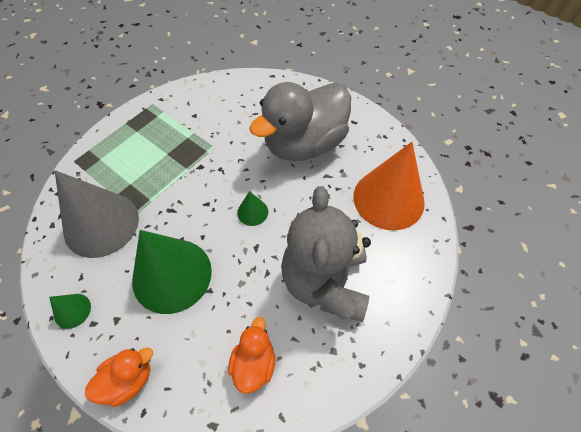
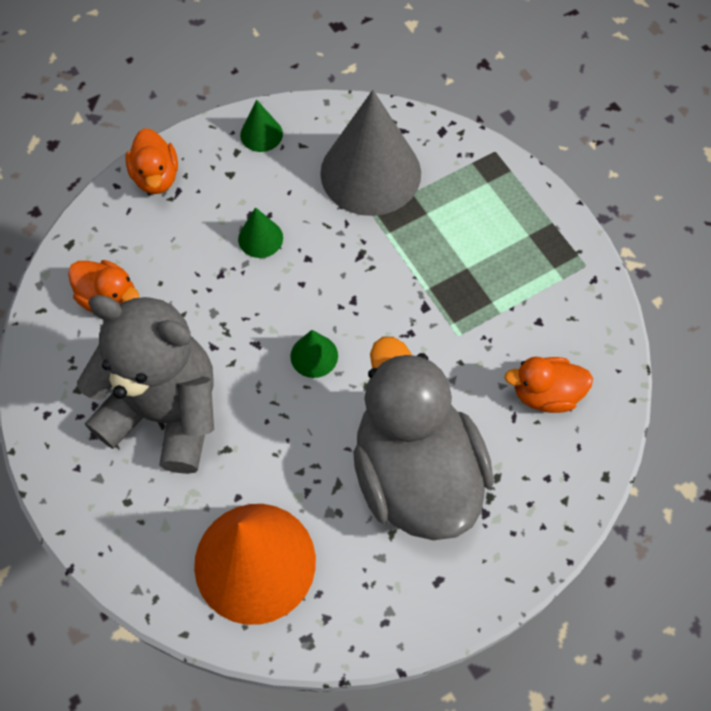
camera: 110 degrees right, 5 degrees up
green cone [132,230,212,314] -> green cone [238,207,283,258], size x0.43
none -> orange duck [504,357,593,413]

